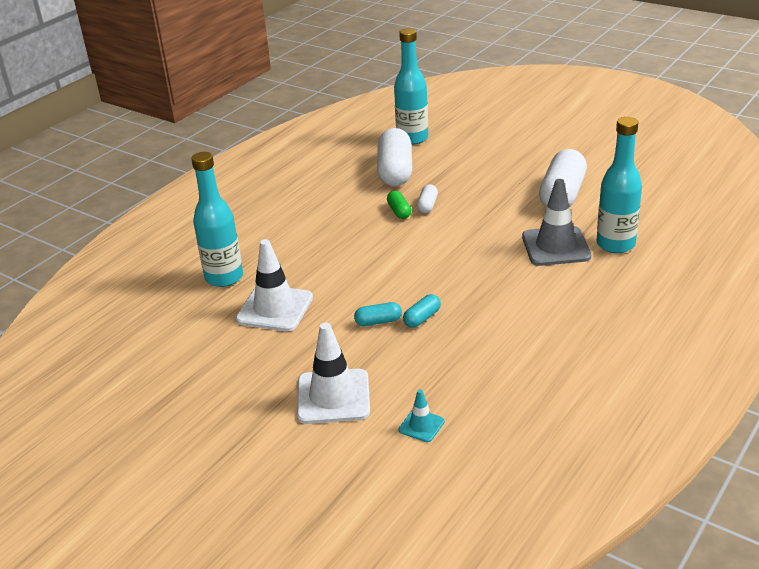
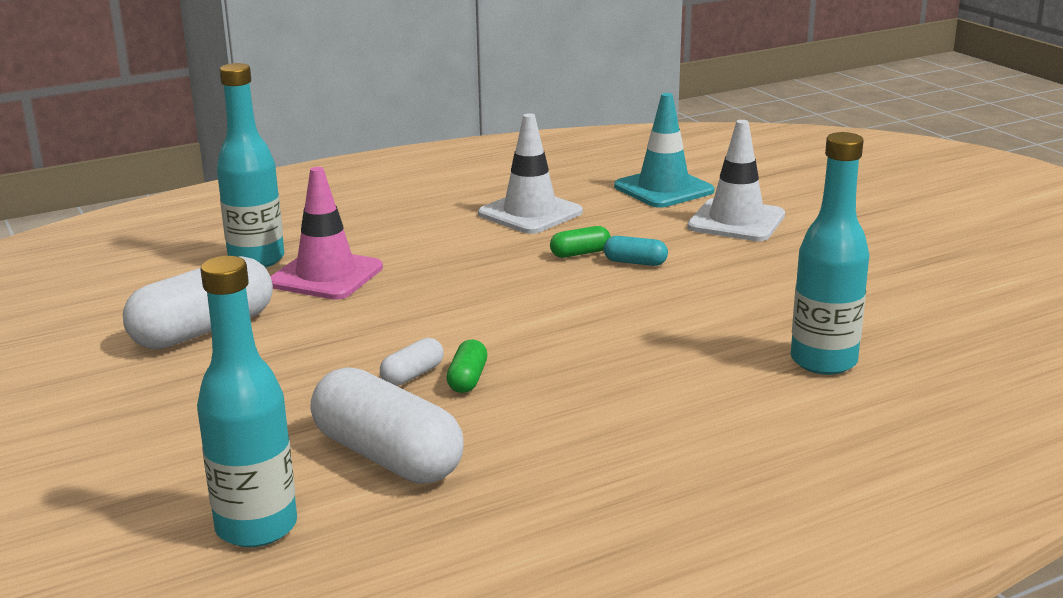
camera: 155 degrees left, 10 degrees down
white traffic cone [236,239,313,331] -> white traffic cone moved to [478,114,583,234]
white capsule [377,128,412,187] -> white capsule turned 75 degrees counterclockwise [310,367,464,483]
turquoise traffic cone [398,389,445,442] -> turquoise traffic cone [614,93,714,208], size x2.03
turquoise capsule [403,294,441,328] -> green capsule [550,226,611,258]
grey traffic cone [522,179,591,266] -> pink traffic cone [271,167,383,300]

